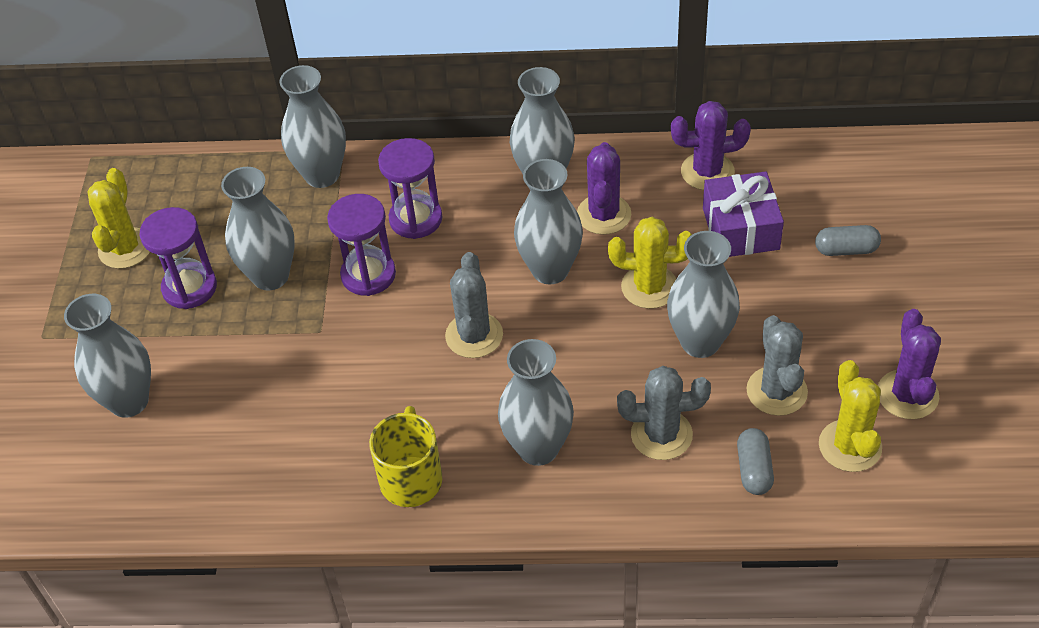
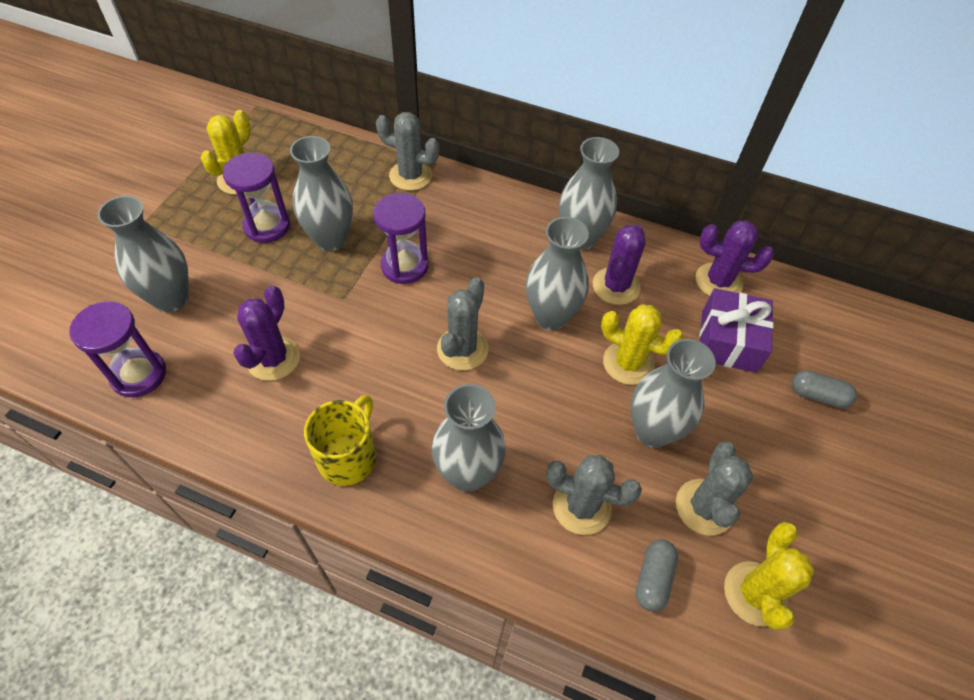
camera: 15 degrees right, 5 degrees up
grey vase [279,65,346,188] -> grey cactus [376,112,439,191]
purple hourglass [378,138,442,239] -> purple hourglass moved to [69,301,166,397]
purple cactus [878,309,941,419] -> purple cactus moved to [233,285,300,381]

